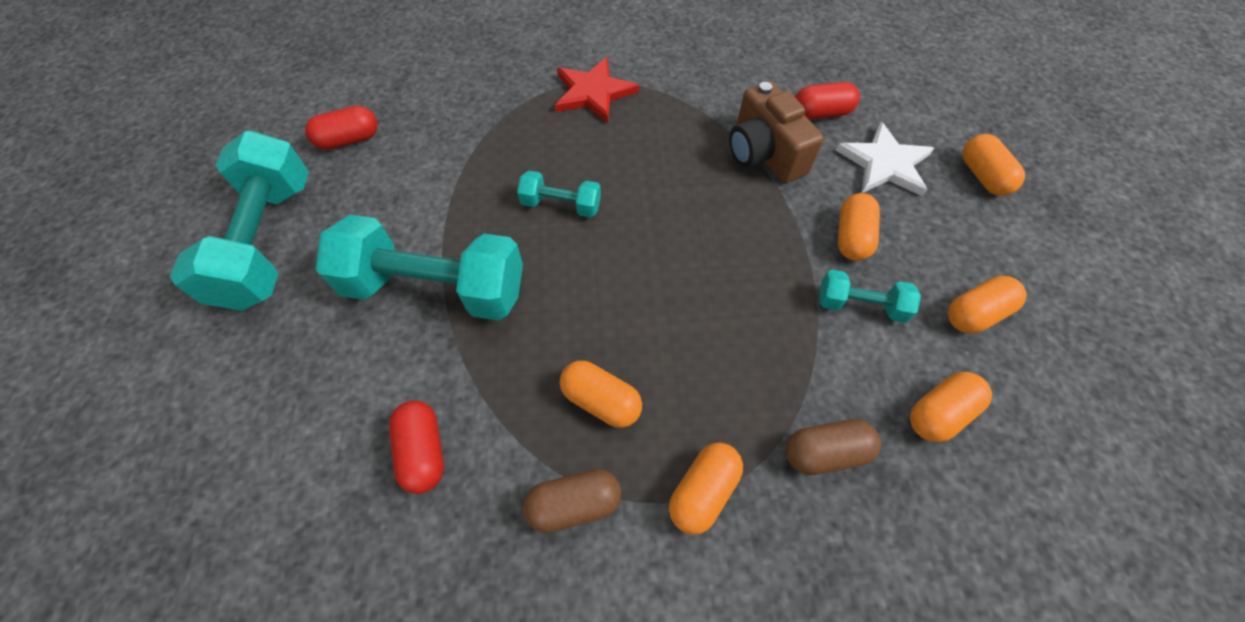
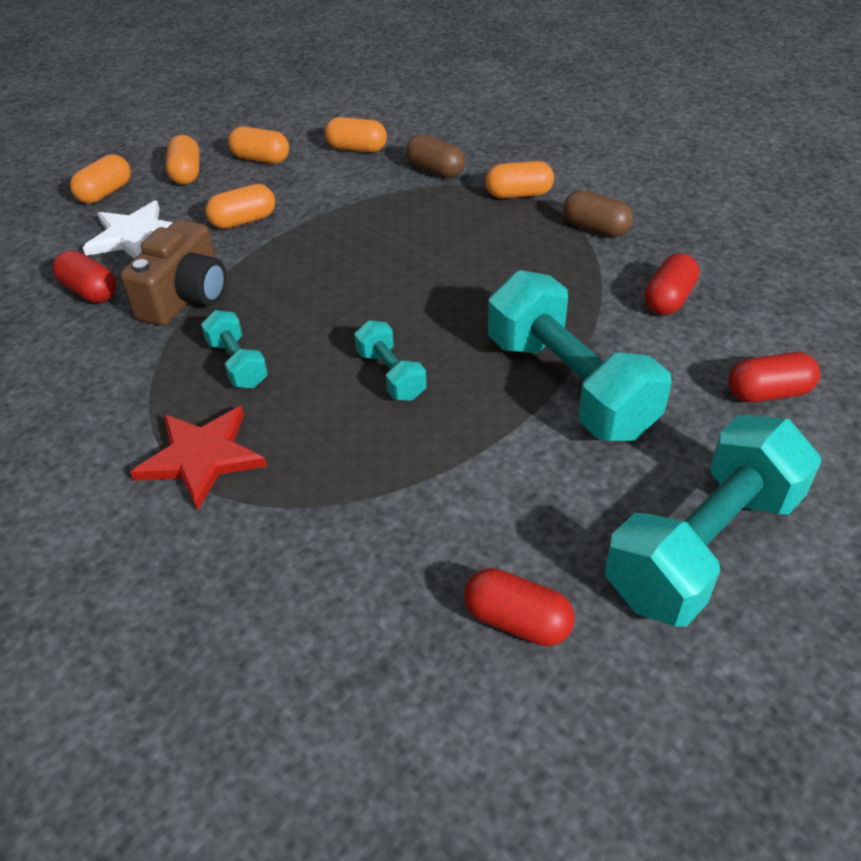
camera: 130 degrees left, 15 degrees down
orange capsule [560,361,642,428] -> orange capsule moved to [166,135,200,185]
turquoise dumbbell [819,270,921,323] -> turquoise dumbbell moved to [201,310,268,388]
none -> red capsule [729,352,820,402]

